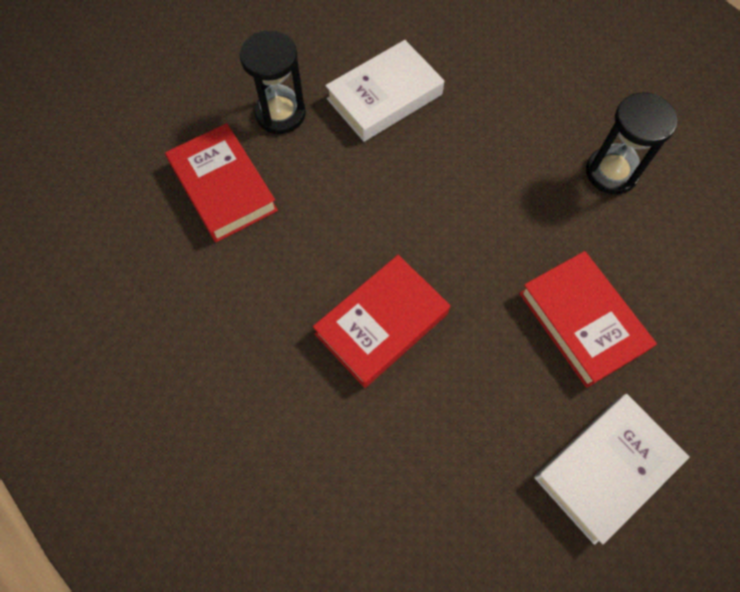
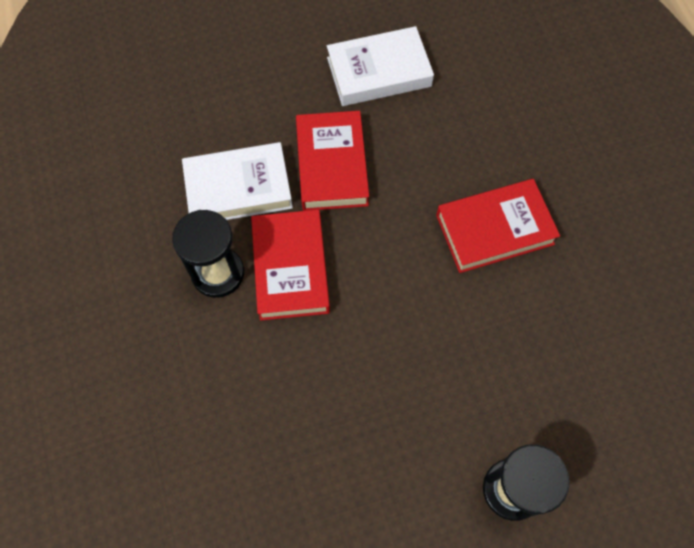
camera: 155 degrees left, 0 degrees up
red book [165,123,278,242] -> red book moved to [251,210,330,321]
white book [325,40,444,142] -> white book moved to [182,142,293,220]

